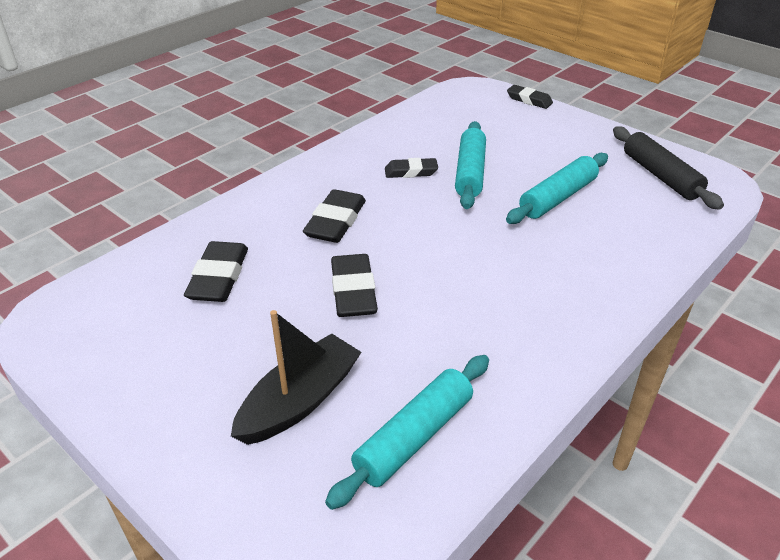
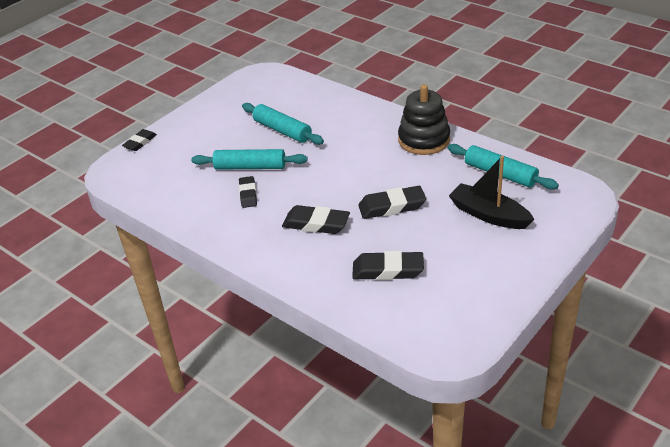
camera: 90 degrees left, 0 degrees up
black rolling pin [613,127,724,210] -> none
none -> black stacking toy [398,84,450,155]

